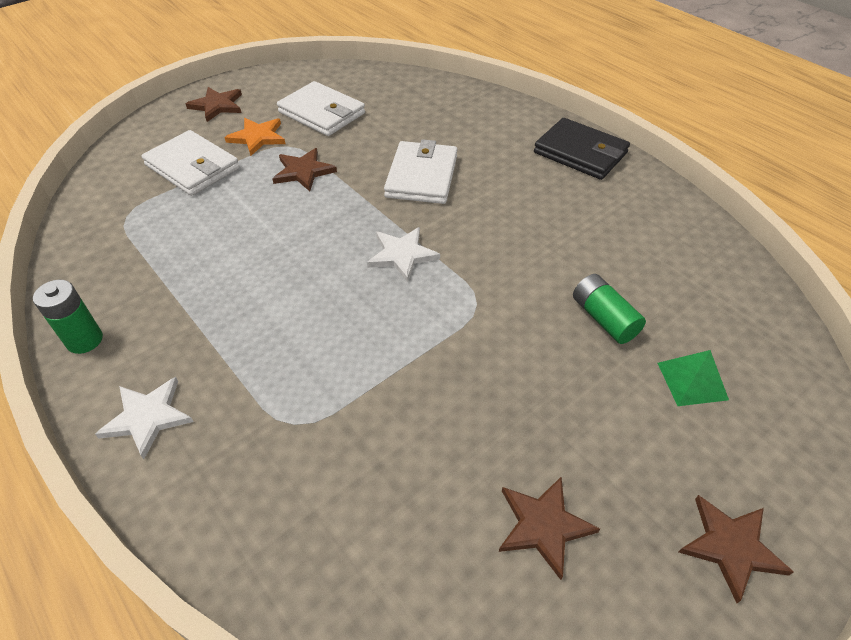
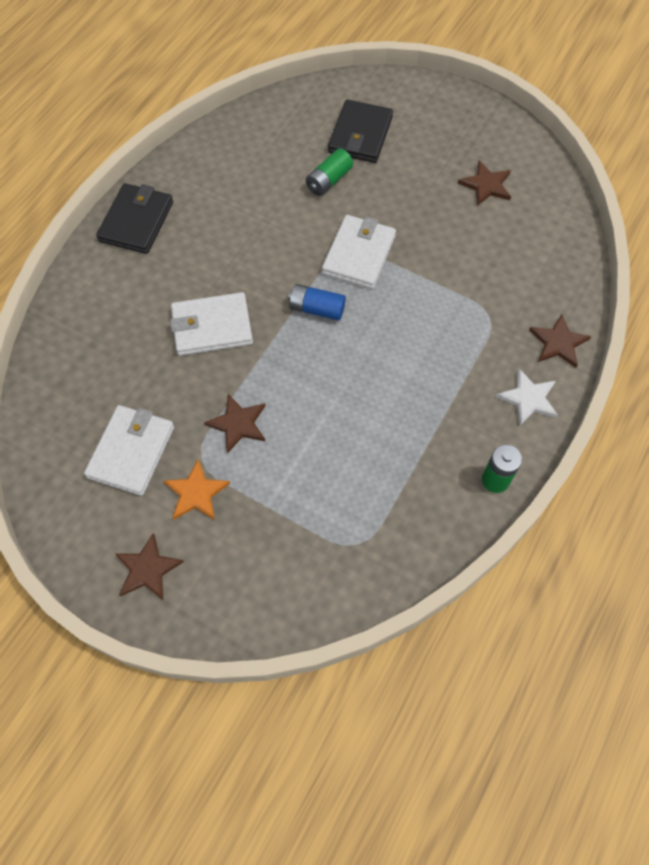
camera: 110 degrees left, 15 degrees up
white wallet [142,130,240,196] -> white wallet moved to [322,215,396,289]
white star [367,227,440,282] -> blue battery [288,284,346,321]
green pyramid [658,350,729,406] -> black wallet [328,99,393,163]
brown star [679,495,793,603] -> brown star moved to [529,314,591,368]

